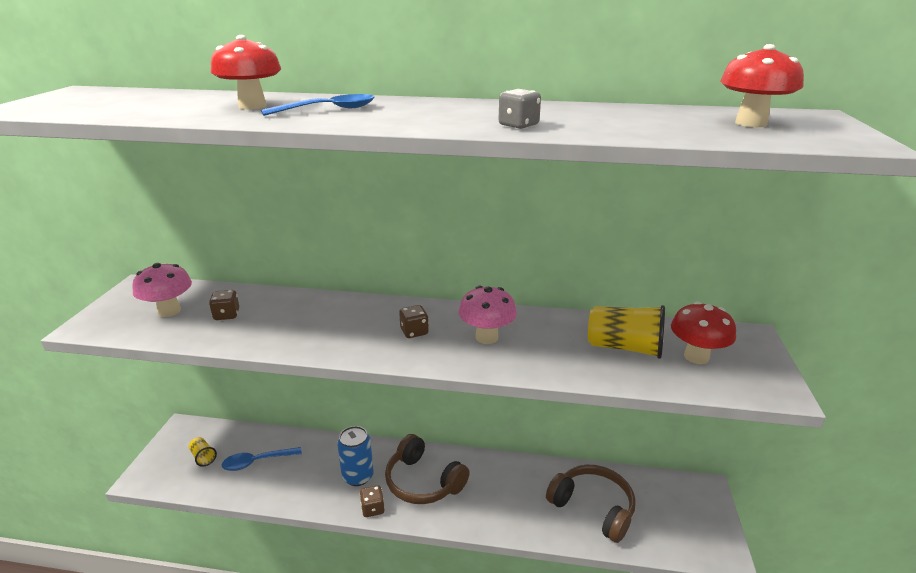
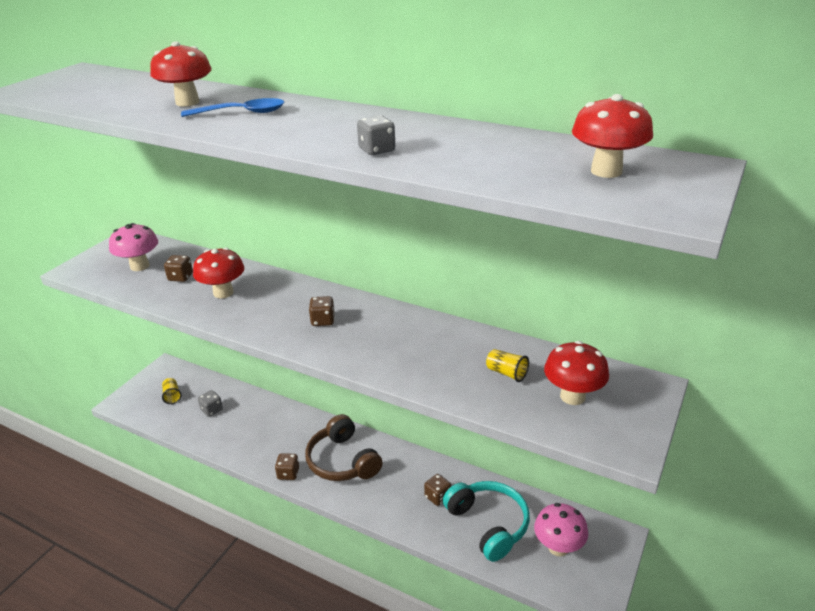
camera: 20 degrees right, 5 degrees up
blue spoon [222,447,302,471] -> grey dice [198,390,223,417]
blue can [337,426,374,486] -> none
pink mushroom [459,286,517,344] -> pink mushroom moved to [534,503,588,556]
brown headphones [546,465,636,543] -> turquoise headphones [443,481,530,562]
yellow cup [588,305,665,359] -> yellow cup [486,349,529,382], size x0.52
none -> red mushroom [193,248,244,299]
none -> brown dice [424,474,451,506]

